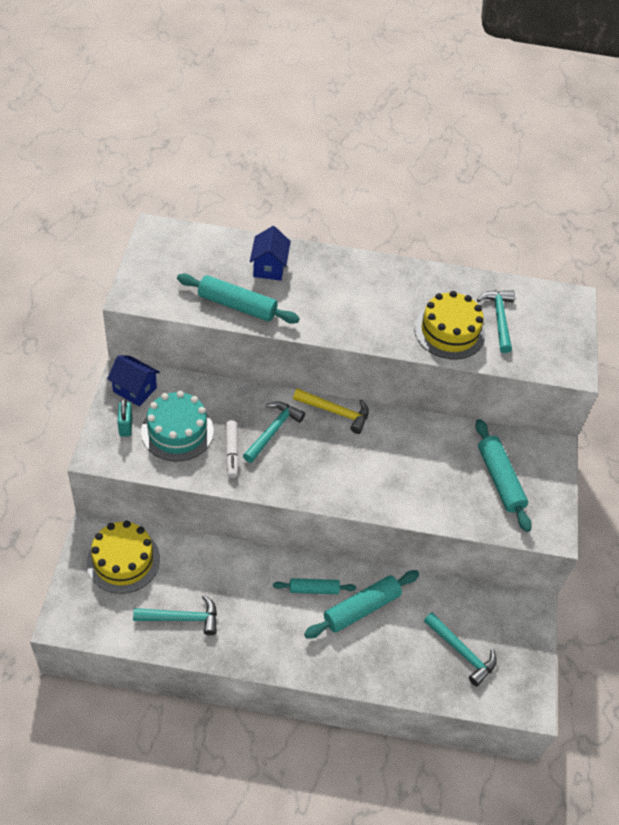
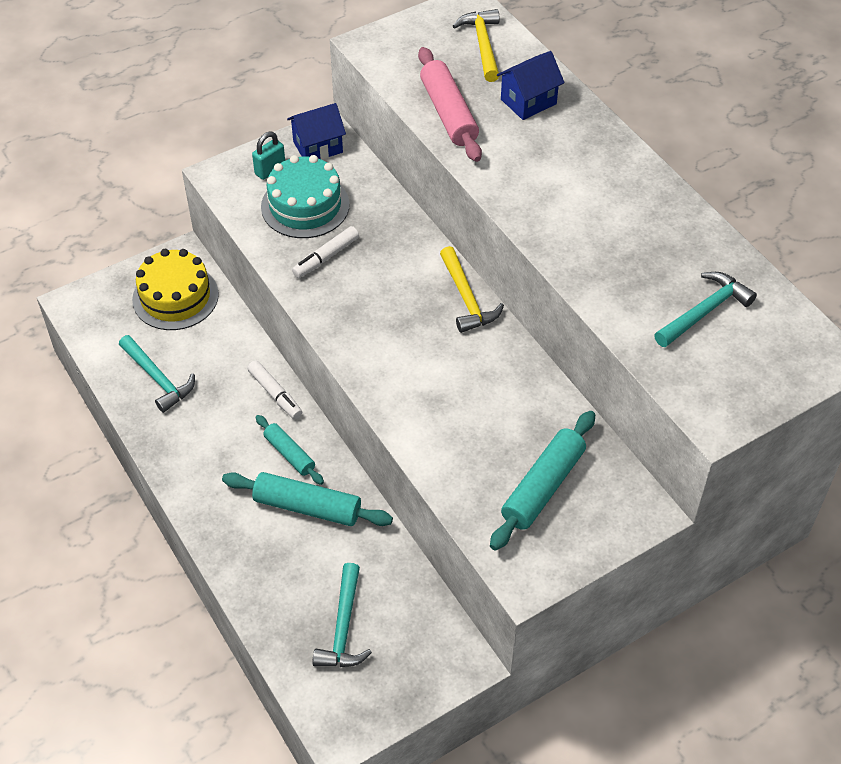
camera: 55 degrees right, 0 degrees up
blue house [107,355,160,406] -> blue house turned 75 degrees clockwise [287,103,346,160]
turquoise rolling pin [177,274,300,324] -> pink rolling pin [418,47,482,162]
turquoise hammer [243,401,305,463] -> none
yellow cake [414,291,485,359] -> none
none -> white marker [247,360,302,419]
none -> yellow hammer [453,9,500,82]

